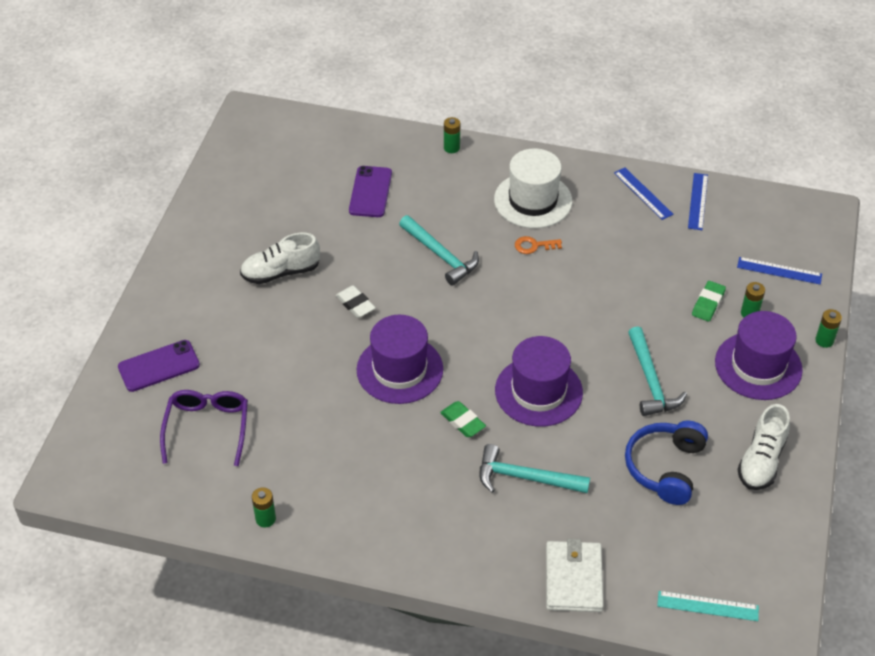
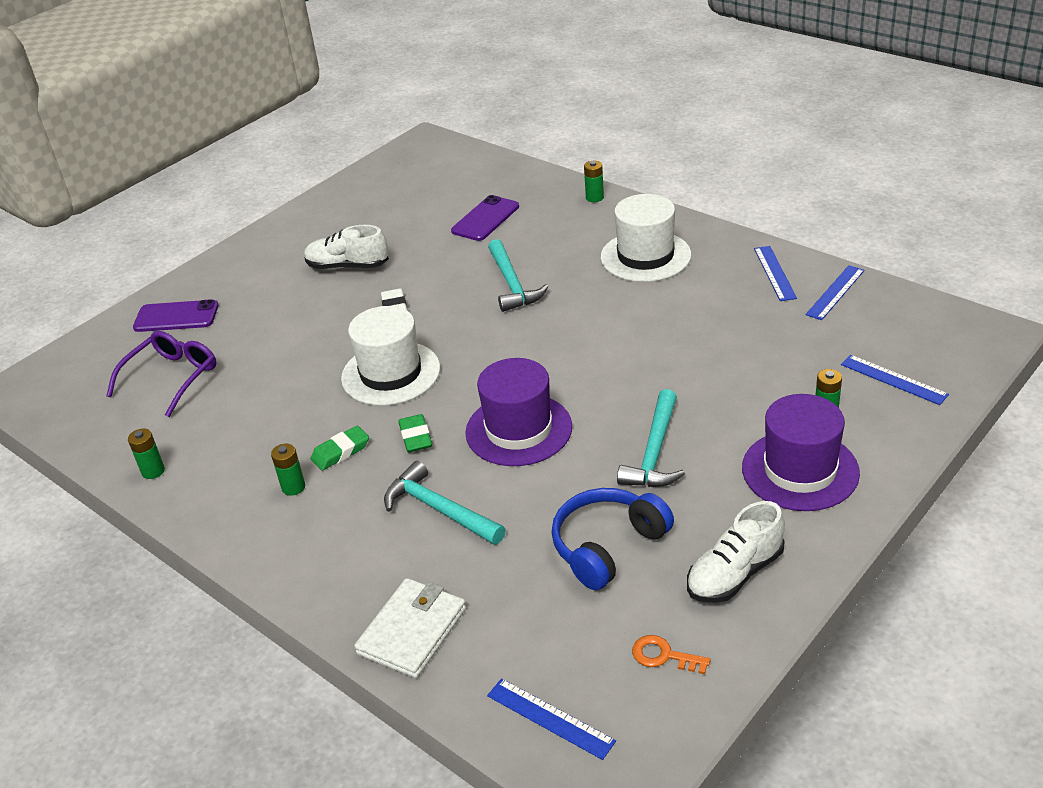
camera: 30 degrees right, 10 degrees down
purple hat [357,315,443,404] -> white hat [341,306,440,406]
orange key [515,236,562,254] -> orange key moved to [632,635,711,674]
turquoise ruler [657,591,759,621] -> blue ruler [487,678,616,760]
green eraser [692,281,726,322] -> green eraser moved to [311,426,369,471]
green battery [815,309,842,348] -> green battery moved to [271,444,305,496]

